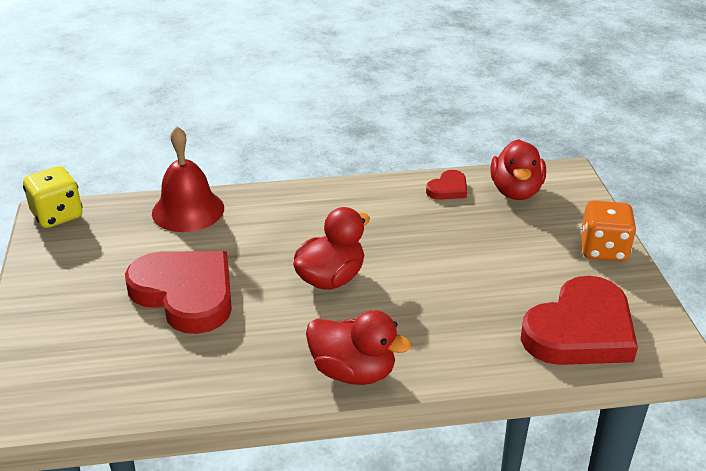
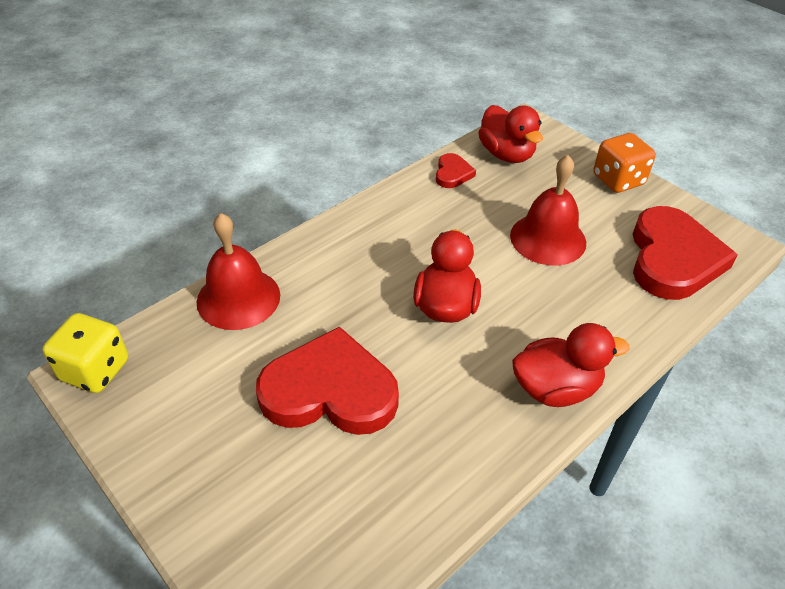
camera: 35 degrees left, 10 degrees up
none -> red bell [510,155,586,266]

